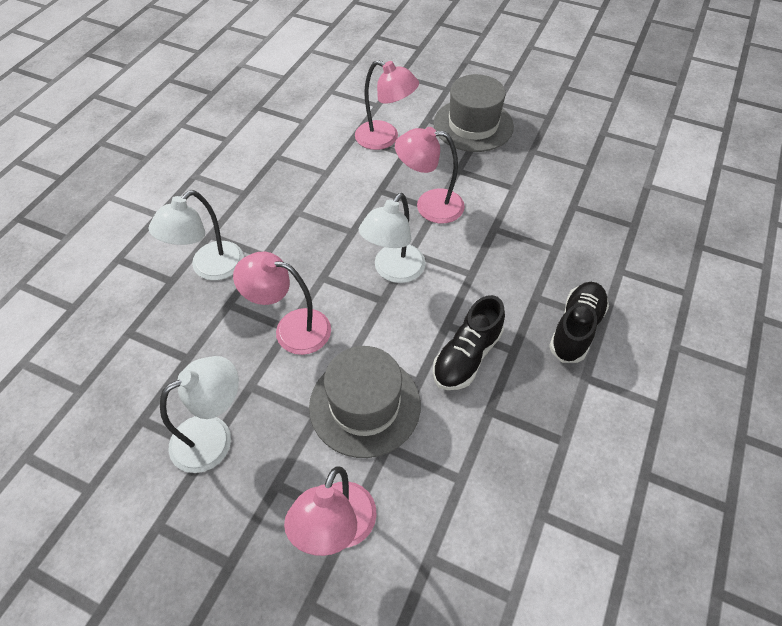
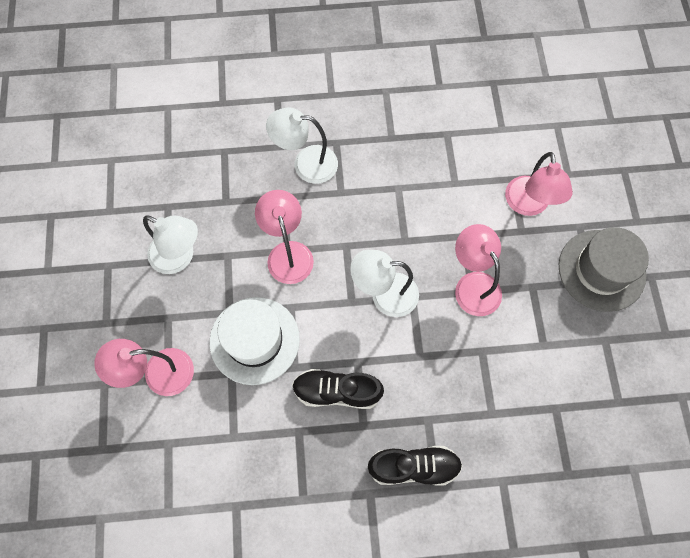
camera: 60 degrees right, 15 degrees up
grey hat [309,346,421,458] -> white hat [209,297,300,385]

